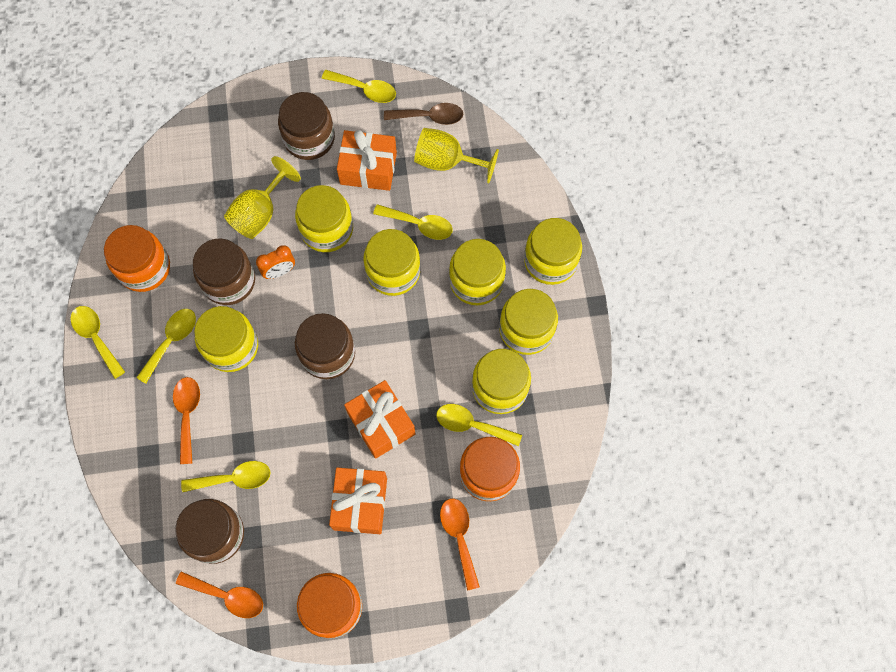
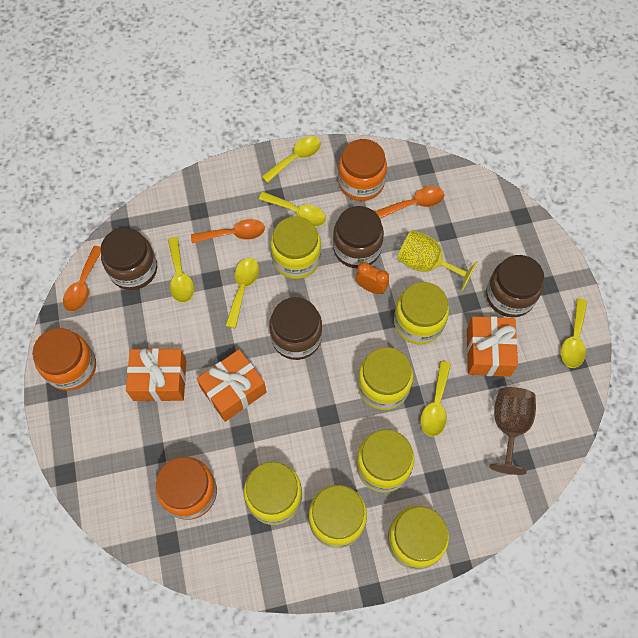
camera: 85 degrees right, 5 degrees down
orange clock [256,245,295,279] -> orange clock turned 150 degrees clockwise [356,262,389,294]
brown spoon [384,103,463,125] -> none
yellow goblet [414,128,499,183] -> brown goblet [489,387,536,475]
yellow spoon [436,404,522,446] -> yellow spoon moved to [225,258,259,328]
orange spoon [440,498,480,591] -> orange spoon moved to [375,186,444,219]

